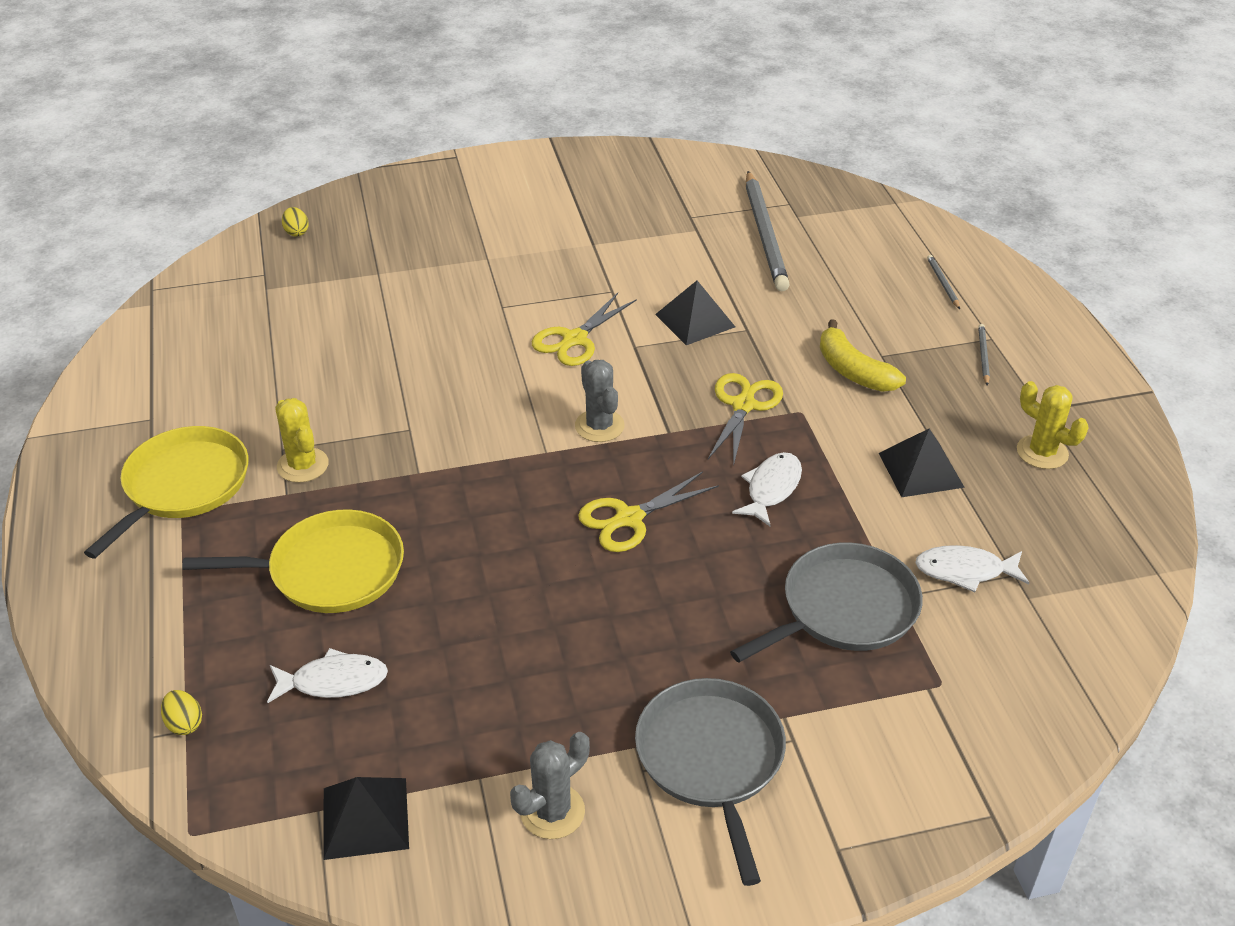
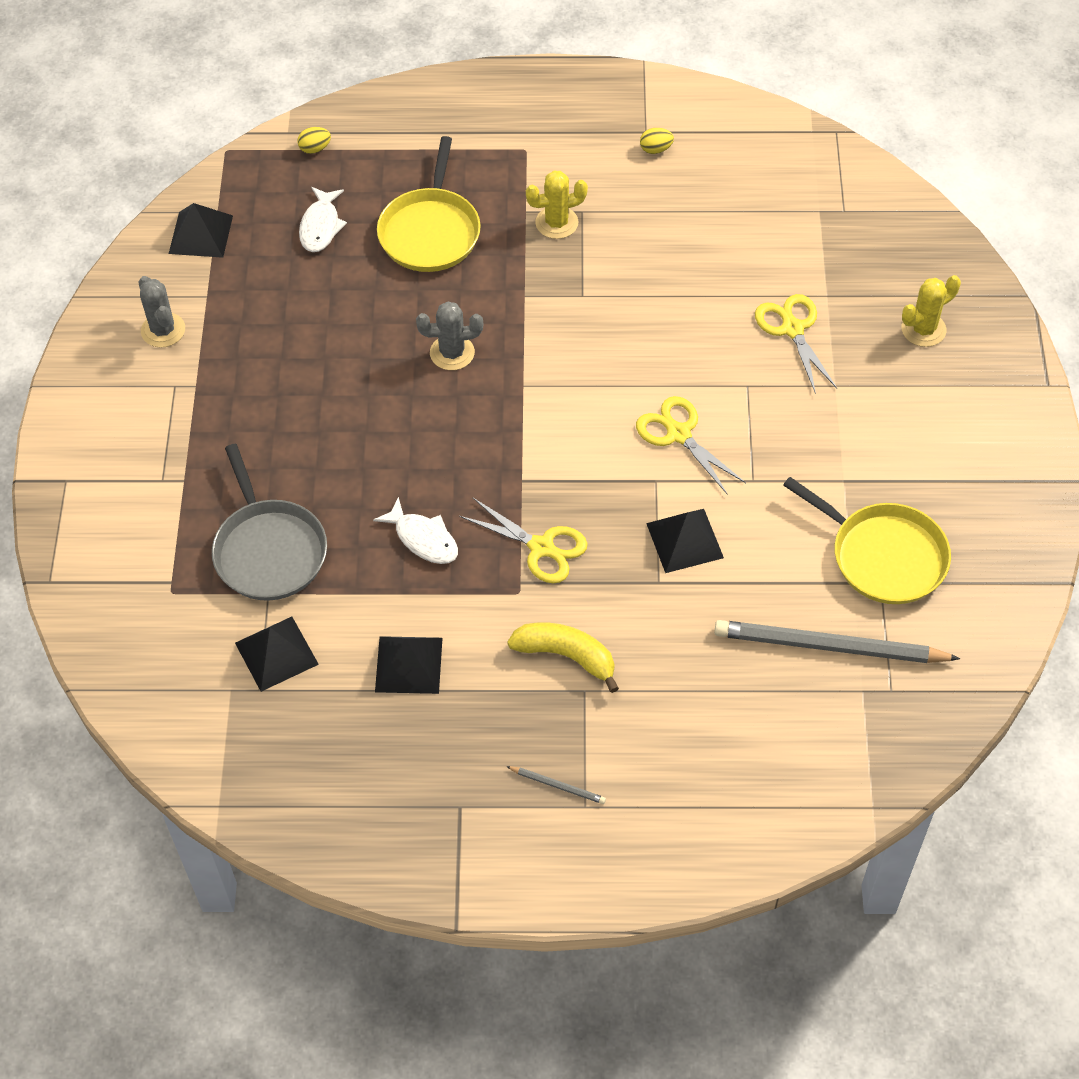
camera: 105 degrees right, 15 degrees up
yellow pan [84,426,249,559] -> yellow pan moved to [783,477,951,604]
yellow egg [282,207,309,237] -> yellow egg moved to [640,128,674,154]
grey cactus [575,360,625,442] -> grey cactus moved to [416,301,483,370]
yellow scissors [578,471,719,552] -> yellow scissors moved to [755,294,837,394]
grey pan [635,678,786,886] -> none
yellow banana [820,319,906,392] -> yellow banana turned 45 degrees clockwise [507,623,619,693]
white fish [915,545,1029,592] -> black pyramid [235,617,319,692]
grey pencil [927,255,960,309] -> none
yellow cactus [1017,381,1088,469] -> yellow cactus moved to [902,275,961,347]

